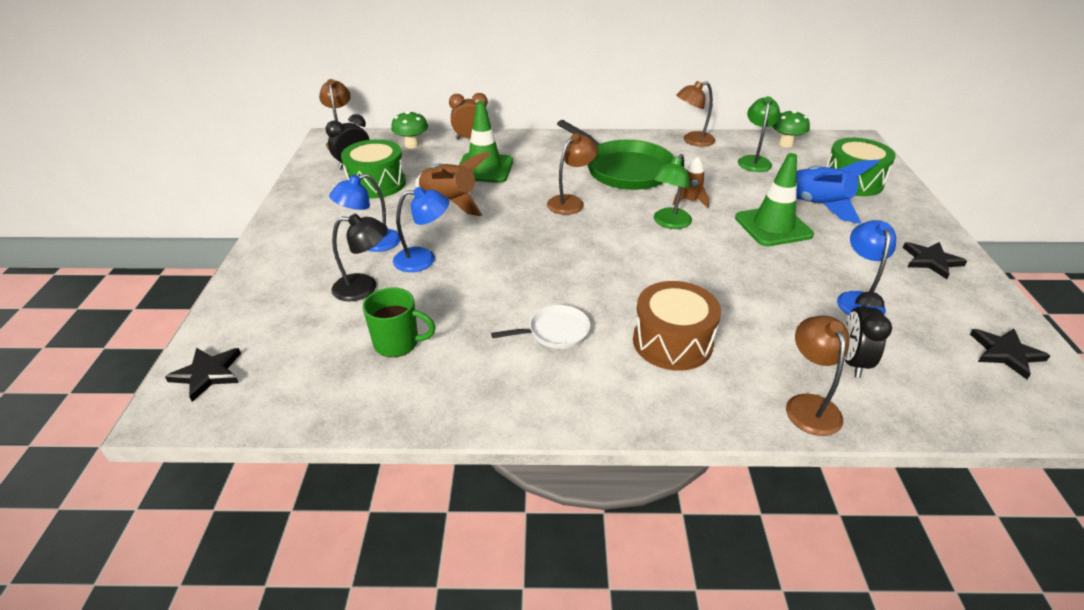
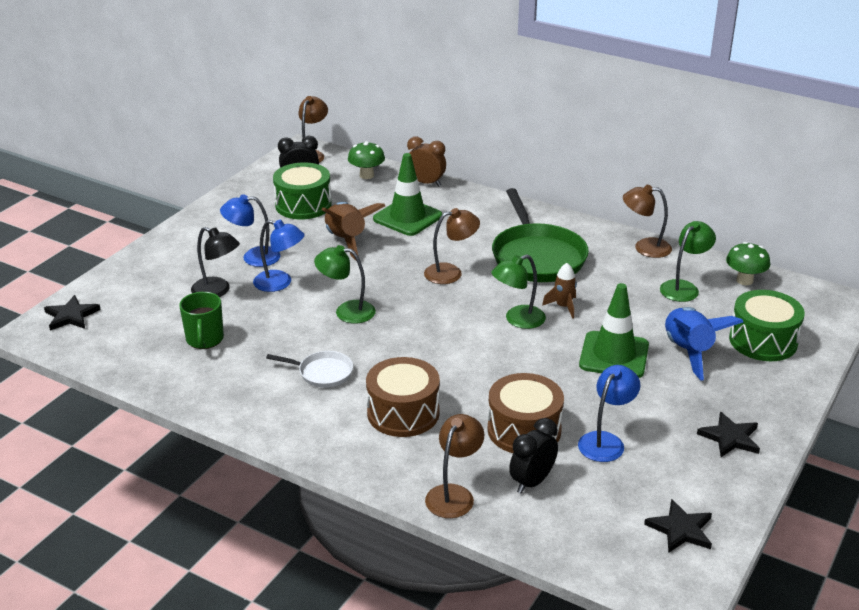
camera: 30 degrees right, 5 degrees down
green mug [363,287,435,357] -> green mug turned 45 degrees clockwise [179,292,224,349]
none -> green lamp [314,245,376,323]
none -> brown drum [488,373,564,453]

